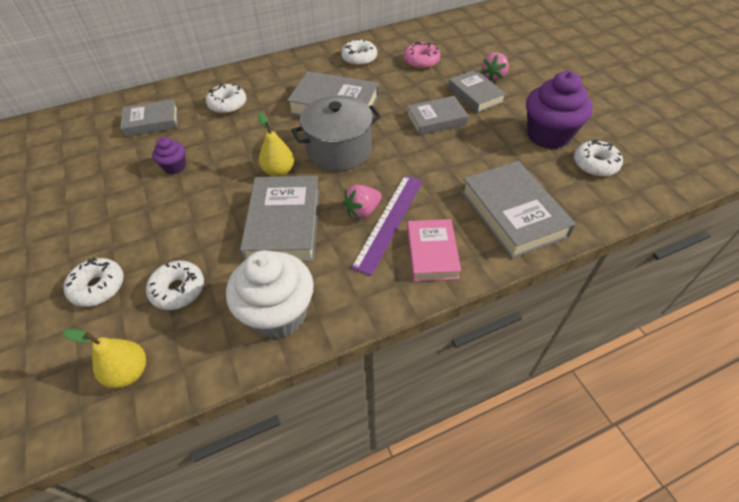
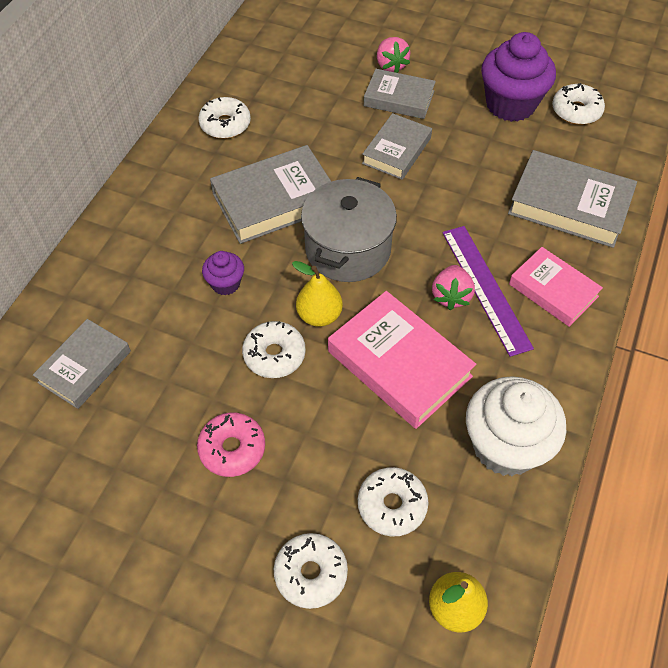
camera: 45 degrees left, 5 degrees up
purple cupcake [152,137,186,174] -> purple cupcake moved to [202,251,244,295]
white donut [206,84,246,114] -> white donut moved to [242,321,306,378]
grey book [240,176,320,262] -> pink book [328,291,476,429]
pink donut [404,41,440,69] -> pink donut moved to [197,412,265,477]

